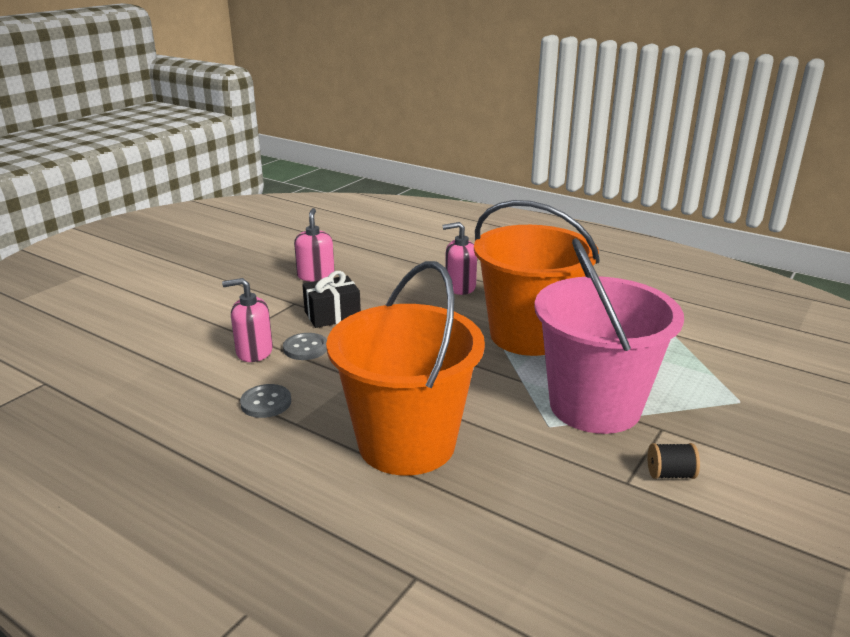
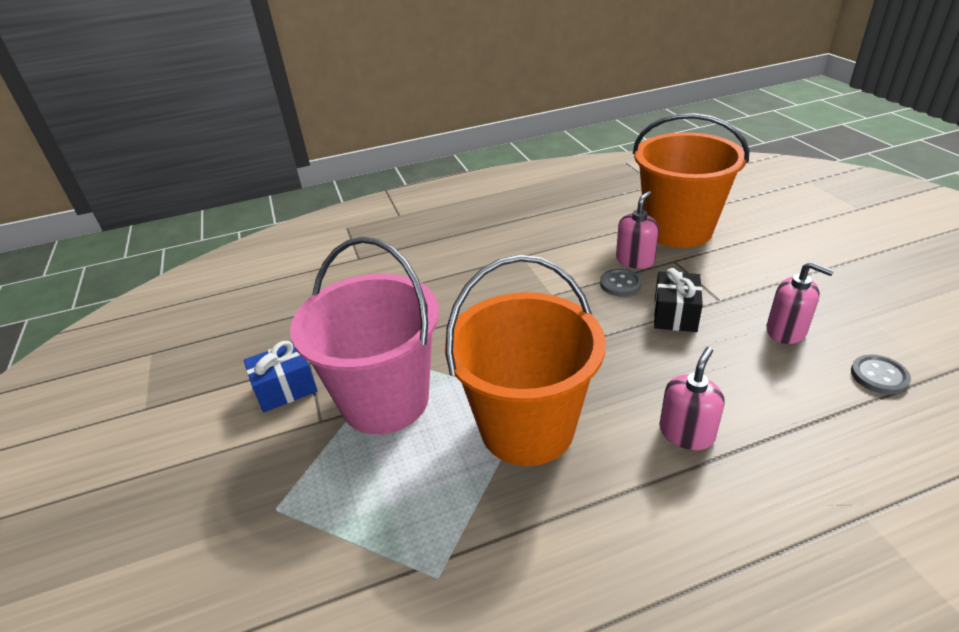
camera: 130 degrees right, 10 degrees up
grey button [240,384,291,418] -> grey button moved to [851,354,911,395]
orange bucket [326,261,485,476] -> orange bucket moved to [633,113,750,248]
black spool [648,443,700,479] -> blue gift [244,341,318,412]

